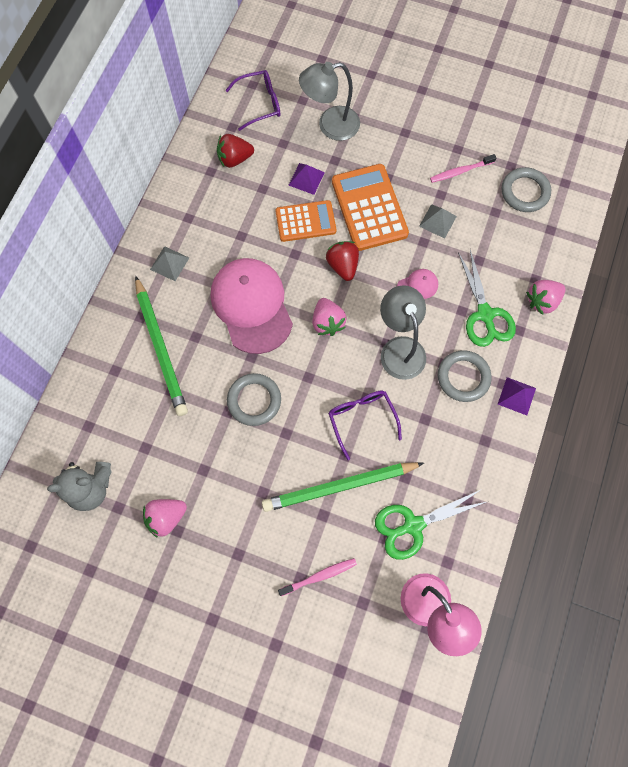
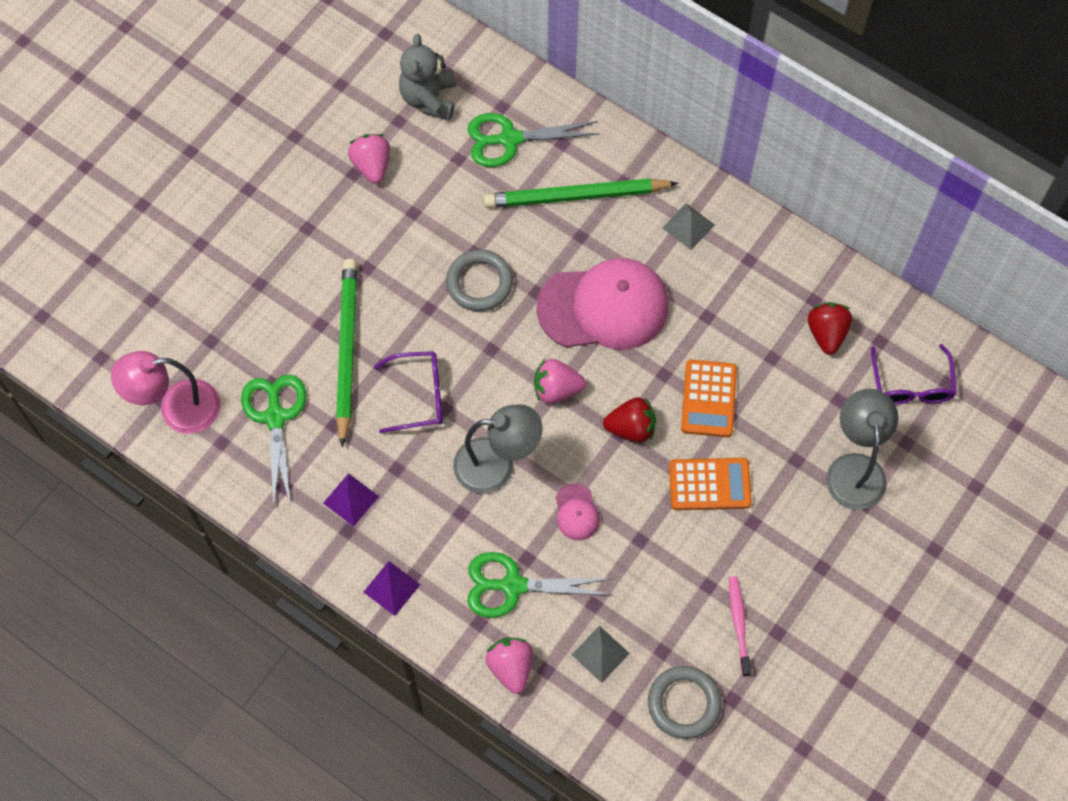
camera: 105 degrees right, 5 degrees down
pink toothbrush [278,558,357,596] -> none
purple pyramid [289,163,325,195] -> purple pyramid moved to [323,473,379,527]
orange calculator [332,164,409,251] -> orange calculator [669,458,752,510], size x0.66
grey pyramid [419,204,457,239] -> grey pyramid moved to [572,626,630,683]
grey ring [438,350,492,402] -> none
none -> green scissors [468,113,600,167]

